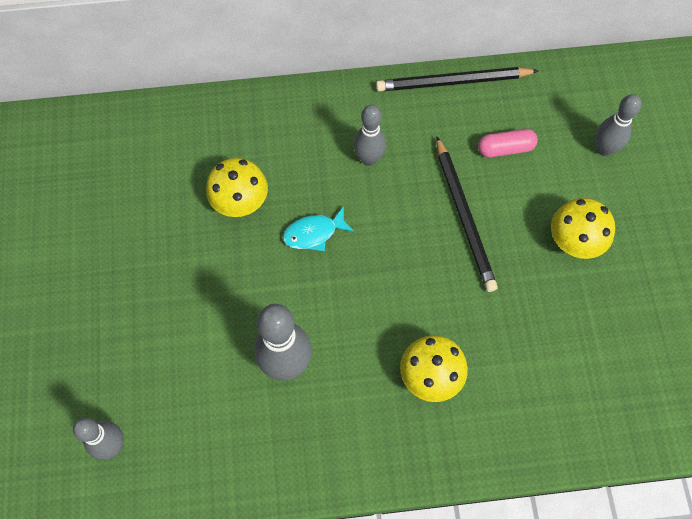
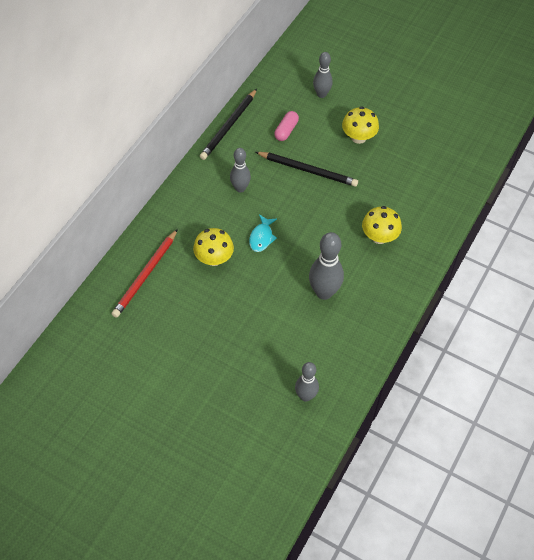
camera: 55 degrees left, 10 degrees down
none -> red pencil [112,229,178,318]

